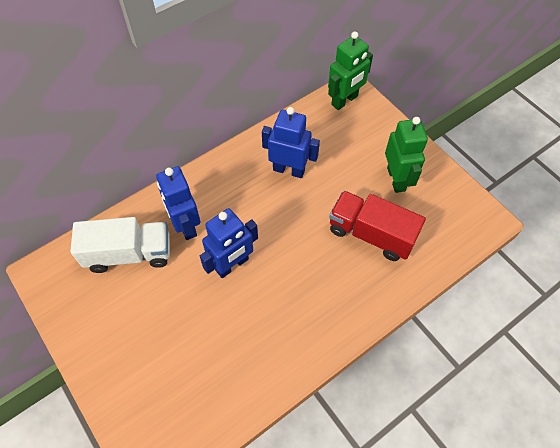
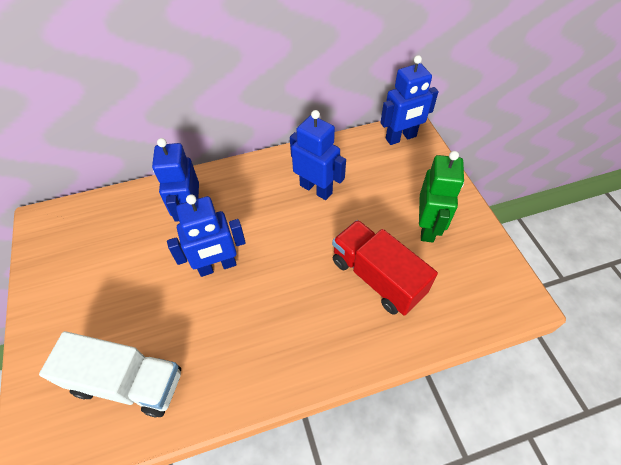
camera: 20 degrees right, 5 degrees down
white truck [70,217,170,273] -> white truck moved to [39,331,181,417]
green robot [328,31,373,110] -> blue robot [380,55,439,145]

